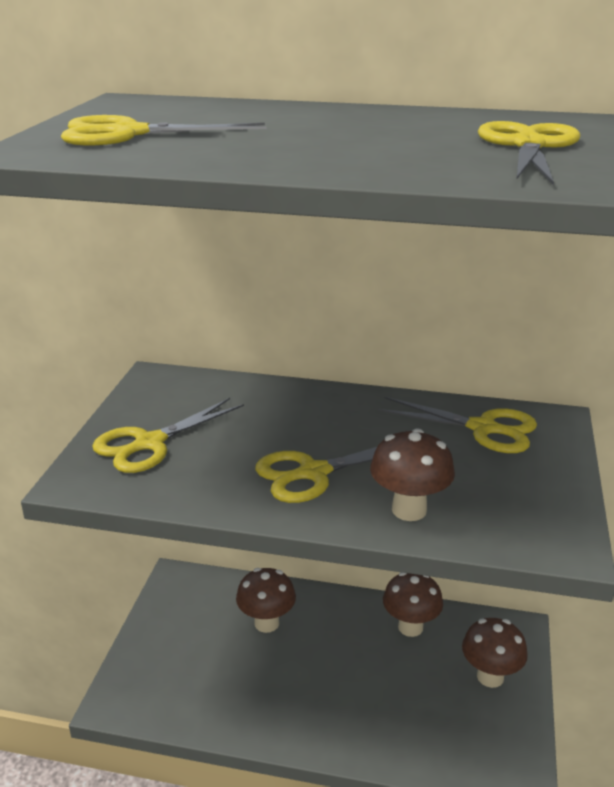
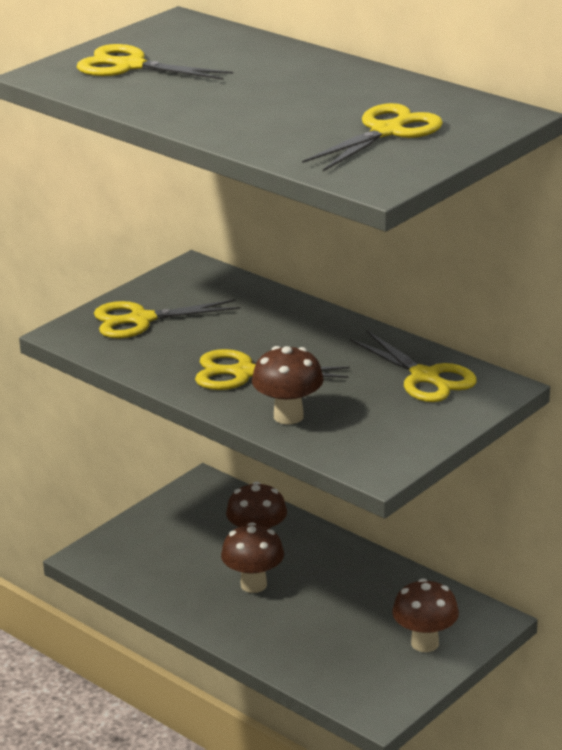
camera: 30 degrees right, 0 degrees up
brown mushroom [383,572,443,637] -> brown mushroom moved to [221,522,284,593]

